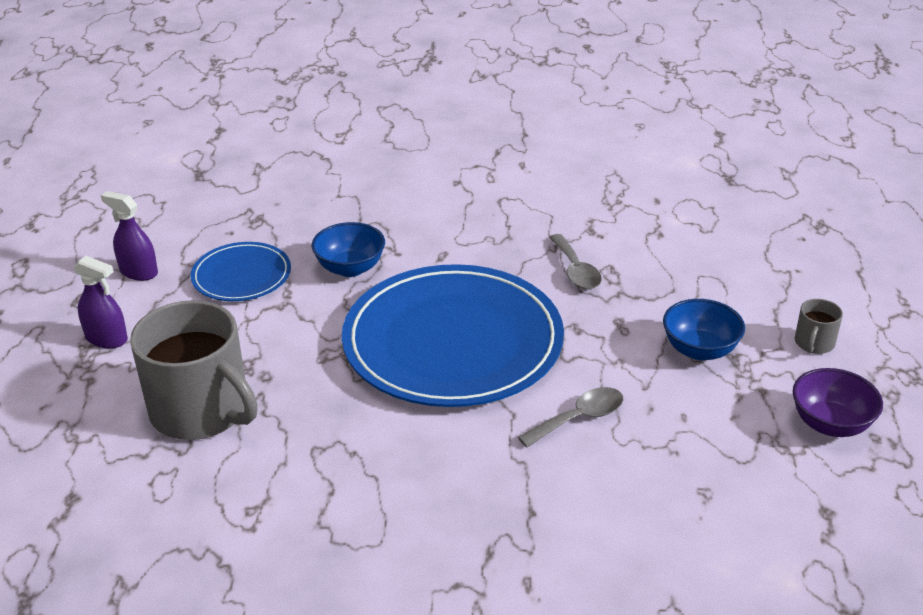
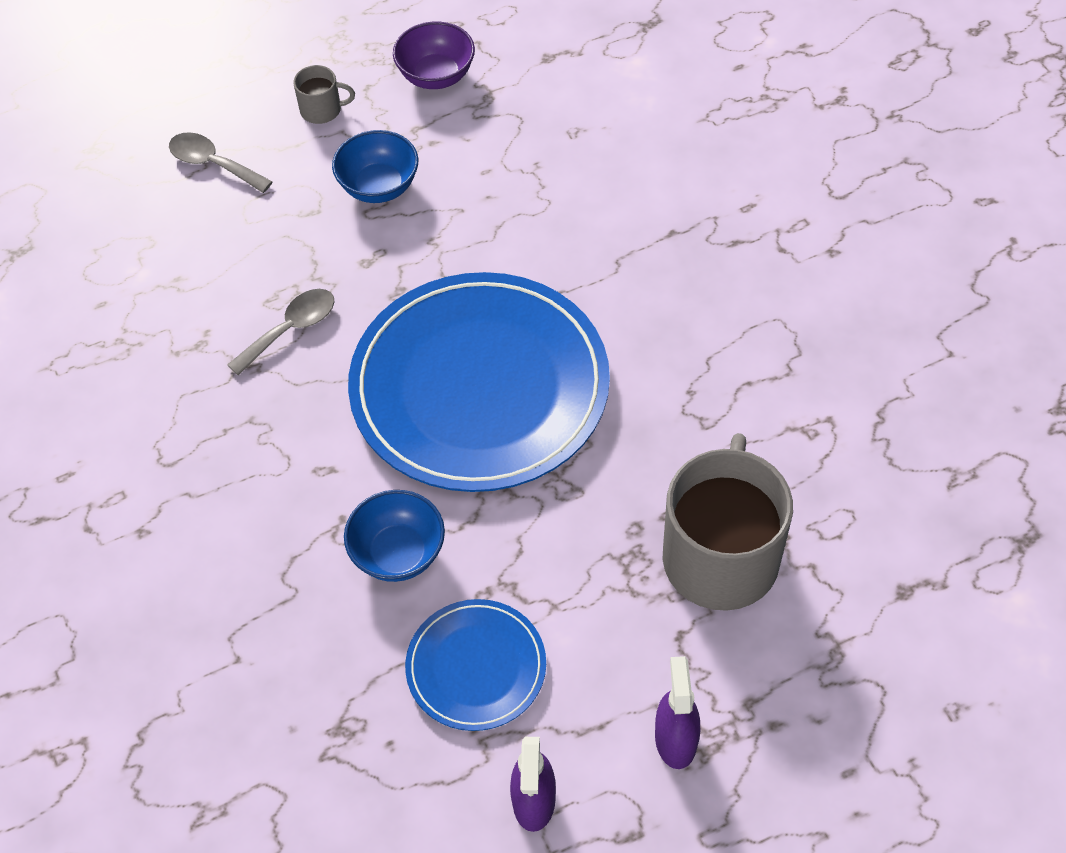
camera: 115 degrees left, 20 degrees up
grey spoon [518,387,623,448] -> grey spoon moved to [169,132,273,193]

